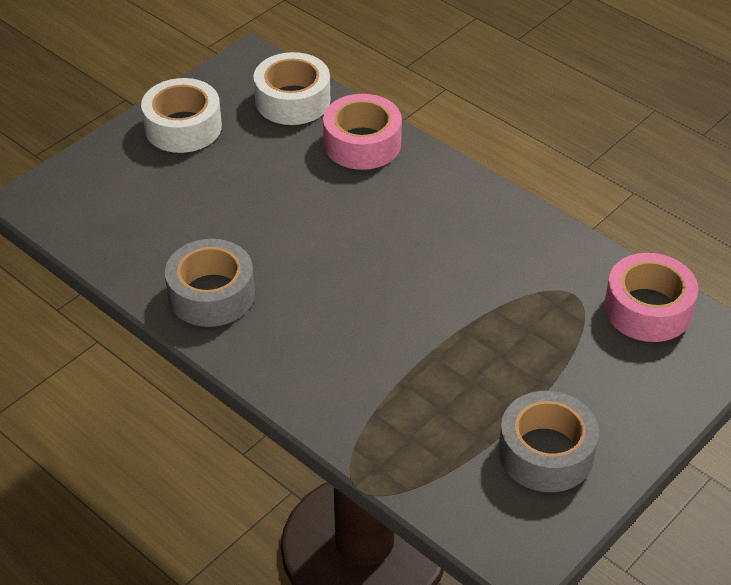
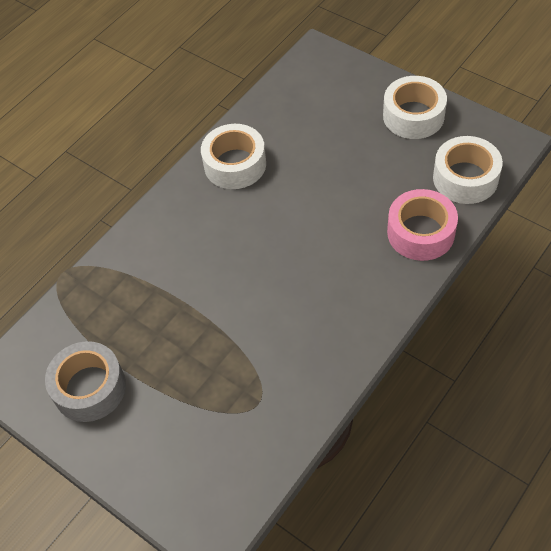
camera: 90 degrees right, 10 degrees up
grey tape [165,239,255,327] -> white tape [201,124,266,189]
pink tape [604,253,698,342] -> none

